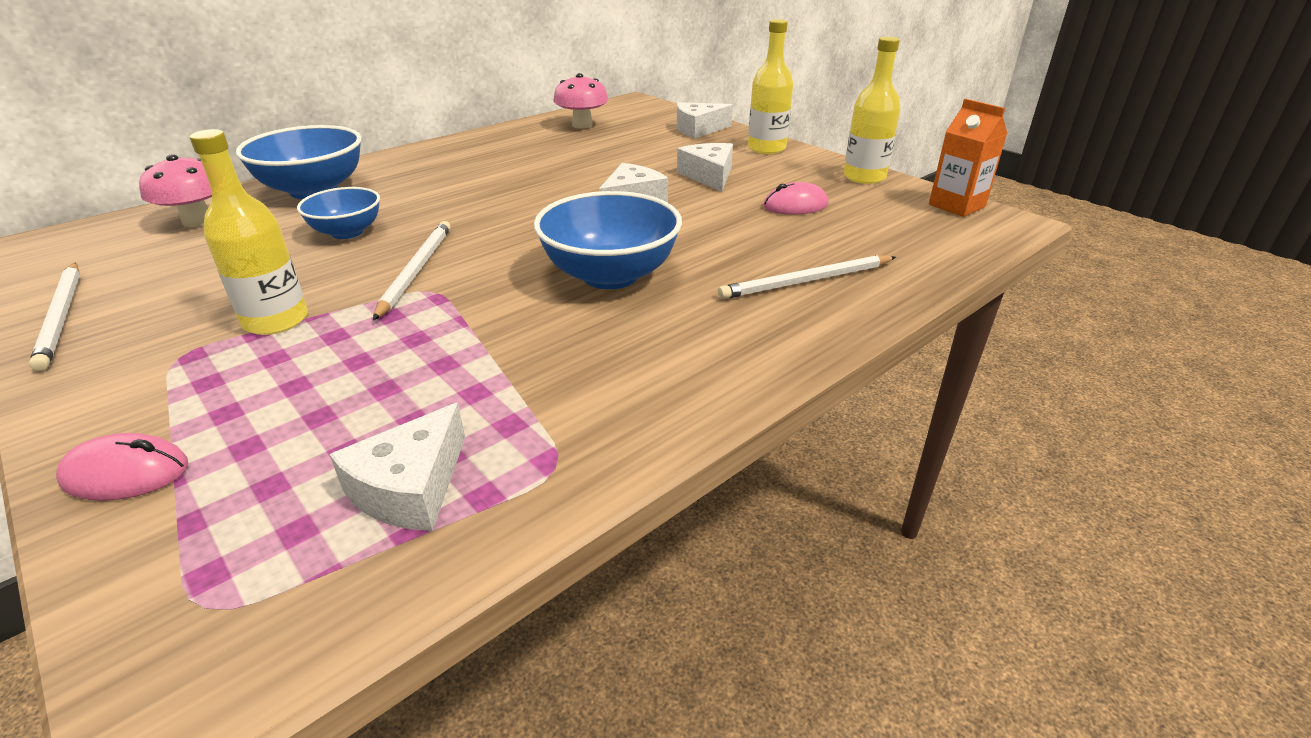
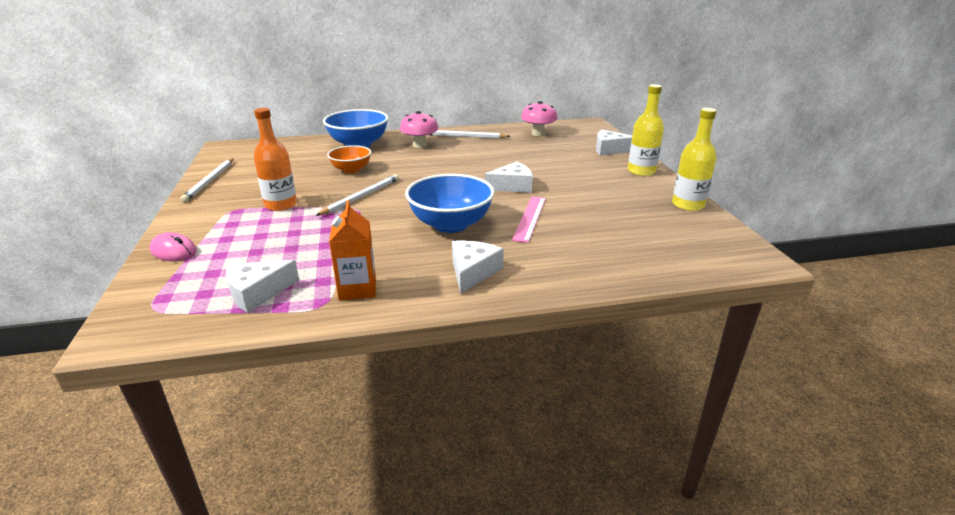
camera: 30 degrees right, 5 degrees down
pink mushroom [139,154,212,227] -> pink mushroom moved to [400,111,438,148]
yellow bottle [190,129,308,335] -> orange bottle [254,108,297,211]
blue bowl [297,187,380,239] -> orange bowl [327,145,371,173]
white cheese [677,143,733,192] -> white cheese moved to [452,240,504,294]
white pencil [718,255,896,299] -> white pencil moved to [430,130,510,139]
pink mouse [763,182,828,215] -> none
orange carton [929,99,1007,217] -> orange carton moved to [329,200,376,300]
none -> pink ruler [512,196,546,243]

